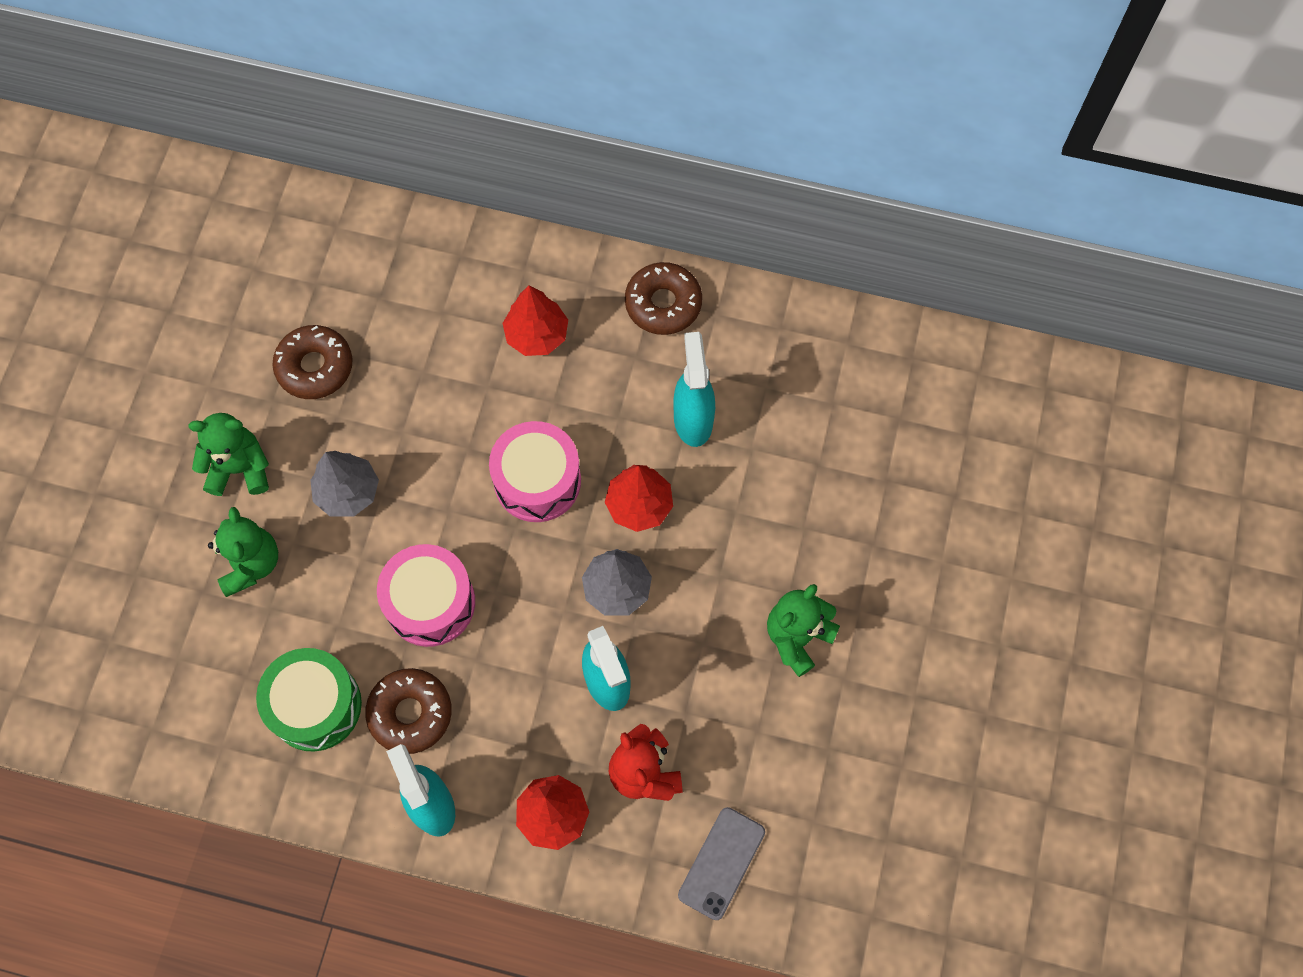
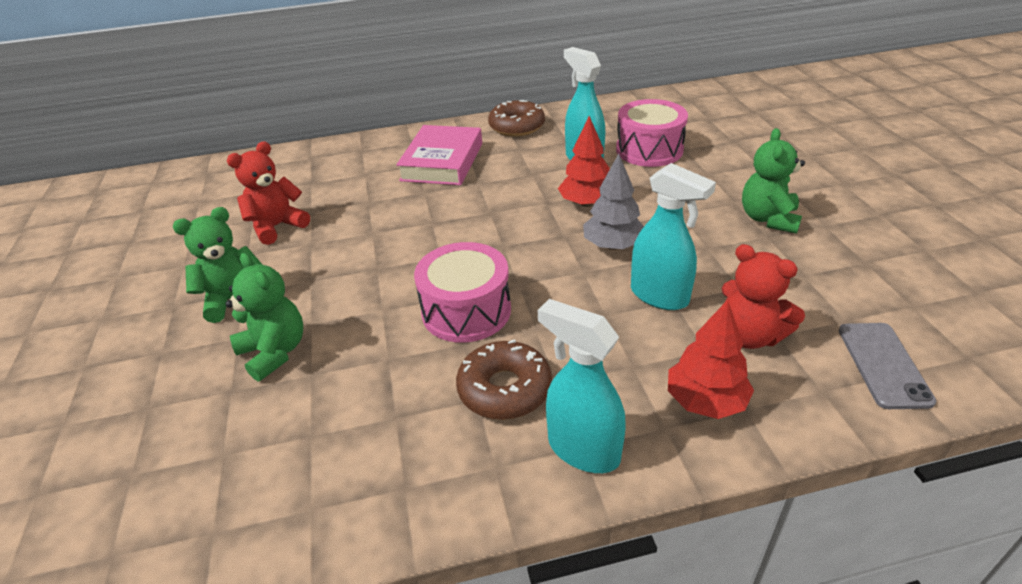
camera: 25 degrees left, 30 degrees down
green drum [256,648,362,752] -> none
brown donut [272,325,352,399] -> red teddy bear [227,141,310,245]
grey tree [310,451,379,517] -> none
pink drum [489,421,581,522] -> pink drum moved to [616,99,688,167]
red tree [503,286,568,356] -> pink book [396,125,482,185]

